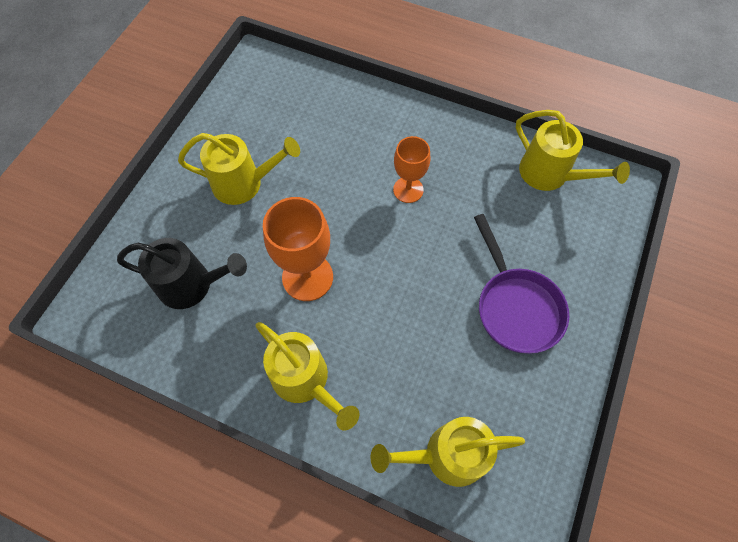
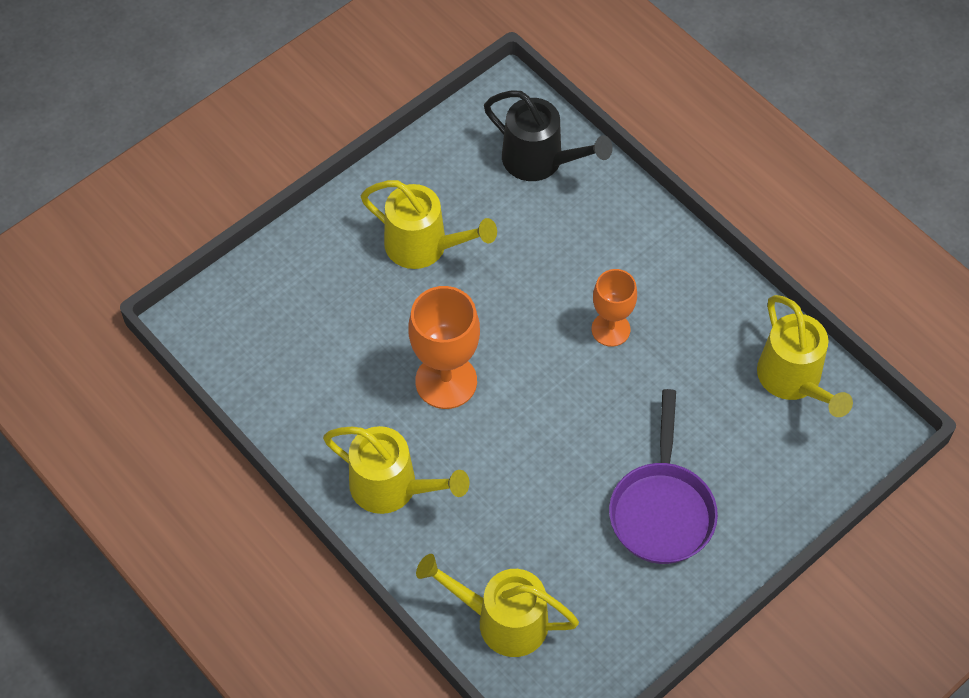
camera: 25 degrees right, 5 degrees down
black watering can [117,238,247,309] -> black watering can moved to [484,90,613,181]
yellow watering can [255,322,359,430] -> yellow watering can turned 45 degrees counterclockwise [323,426,469,514]

